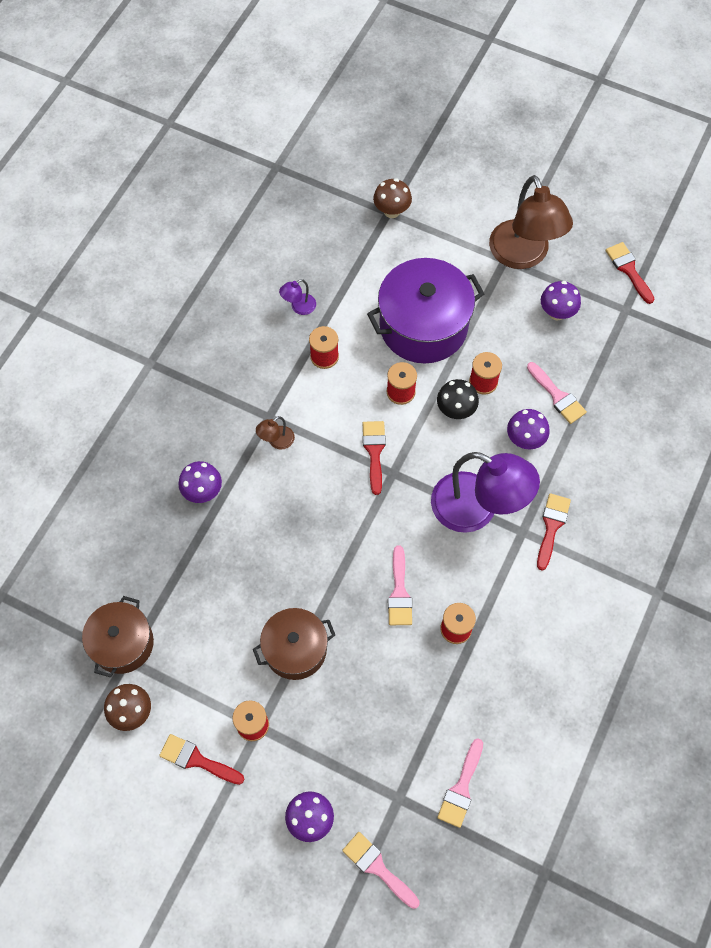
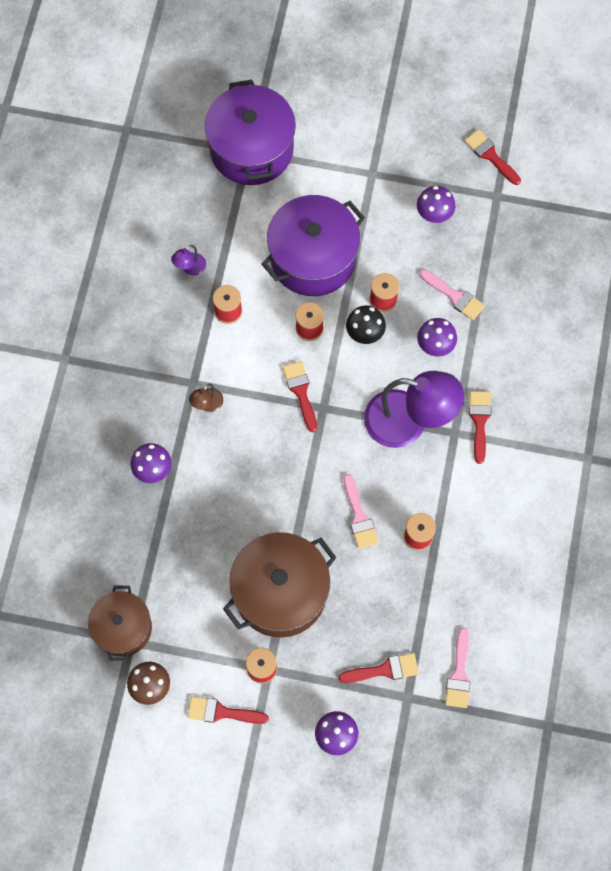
camera: 15 degrees left, 5 degrees up
brown pot [253,608,335,680] -> brown pot [223,532,337,638], size x1.60
pink brush [342,832,420,909] -> none
brown mushroom [373,178,412,218] -> purple pot [205,80,296,185]
brown lamp [489,175,573,269] -> none
none -> red brush [338,653,419,683]

